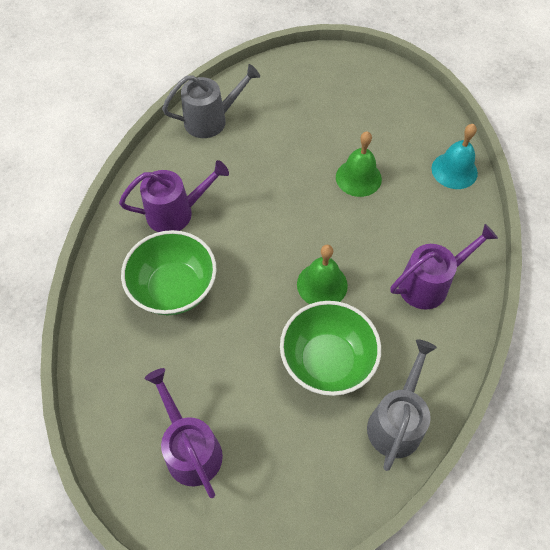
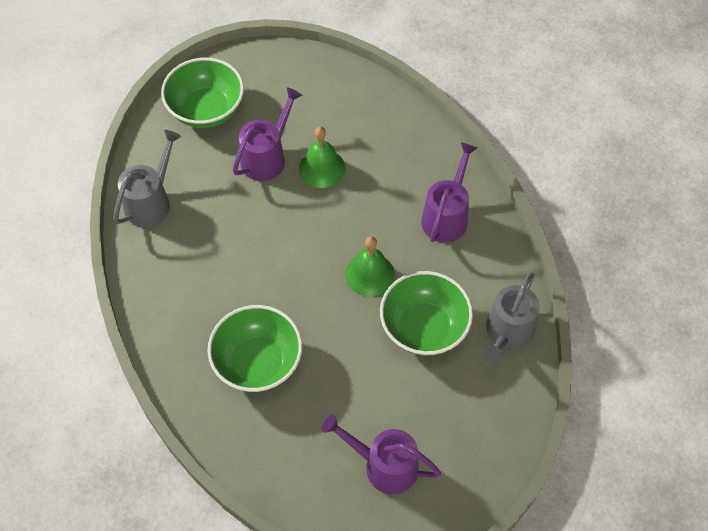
camera: 40 degrees left, 0 degrees up
purple watering can [119,160,229,232] -> purple watering can moved to [233,87,302,181]
grey watering can [367,339,437,471] -> grey watering can turned 135 degrees counterclockwise [483,272,540,364]
turquoise bell [432,124,478,189] -> none
none -> green bowl [161,58,244,128]

